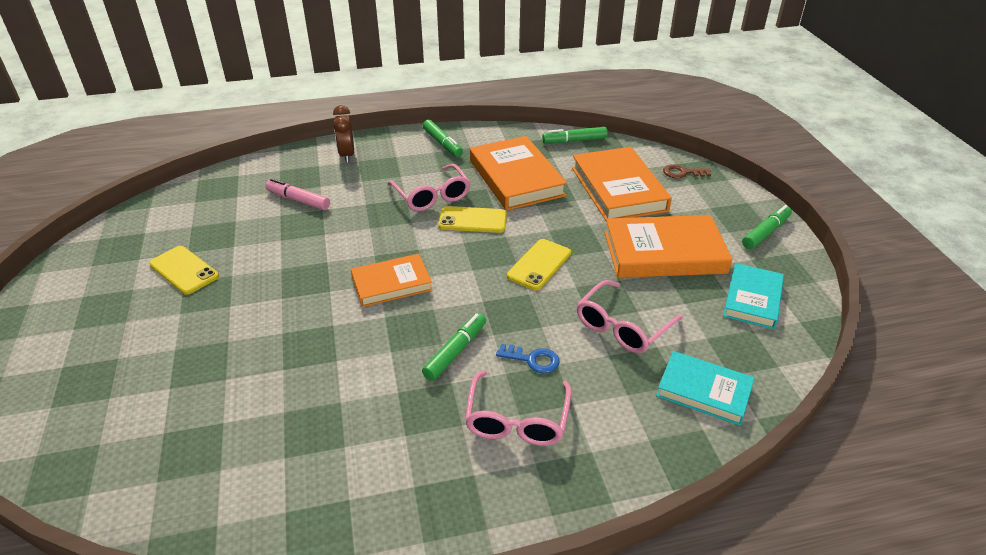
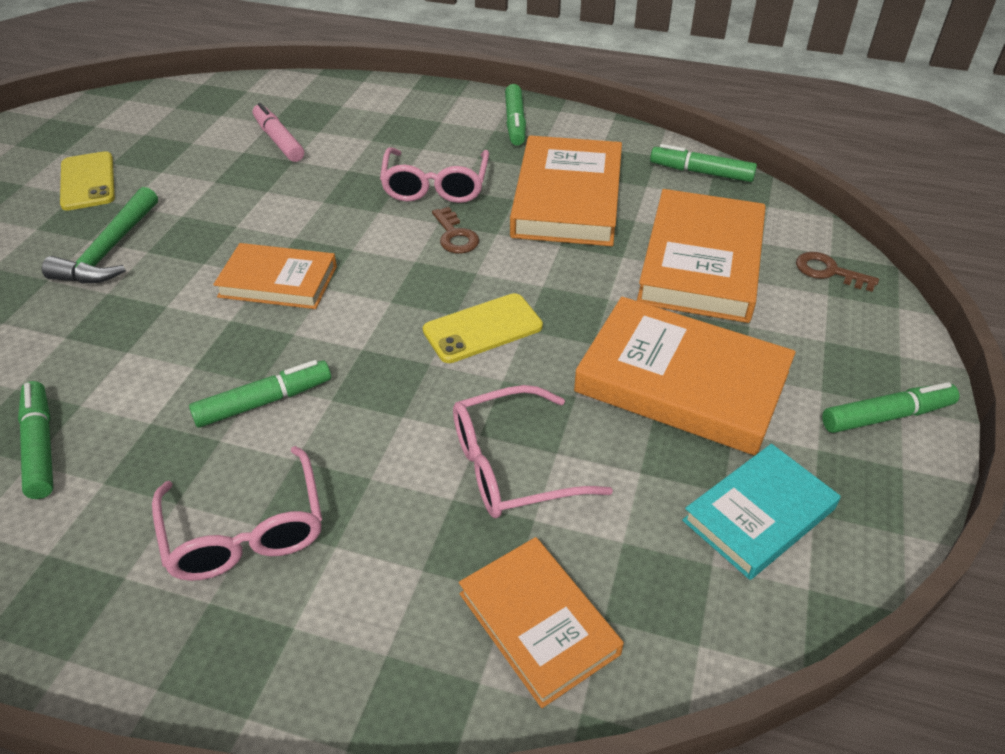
camera: 30 degrees right, 5 degrees up
brown clock [333,105,354,163] -> none
yellow phone [438,206,507,233] -> brown key [432,207,479,253]
pink glasses [465,371,572,446] -> pink glasses turned 60 degrees counterclockwise [152,446,322,581]
blue key [496,344,560,373] -> none
turquoise book [656,351,755,426] -> orange book [459,537,624,708]
none -> green marker [18,381,54,499]
none -> green hammer [42,187,158,283]

